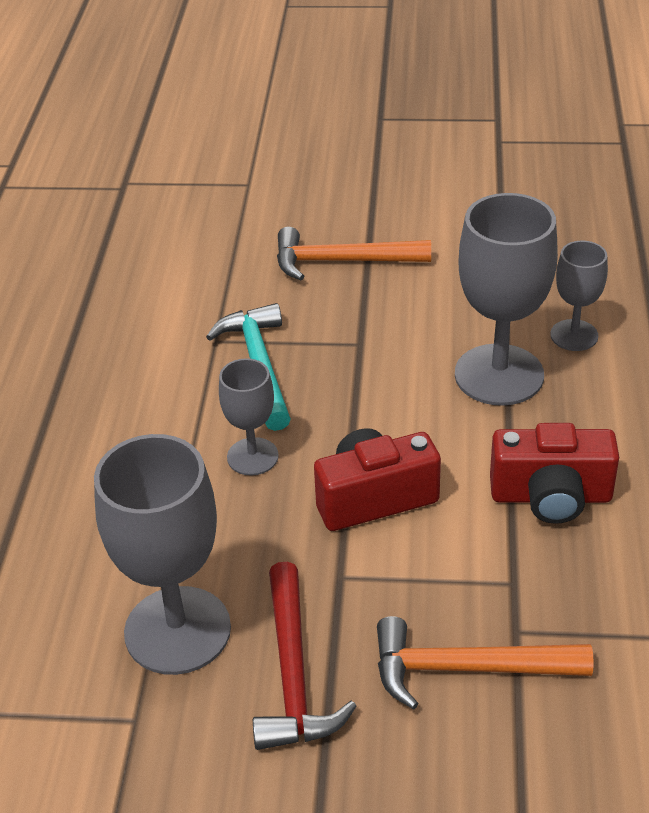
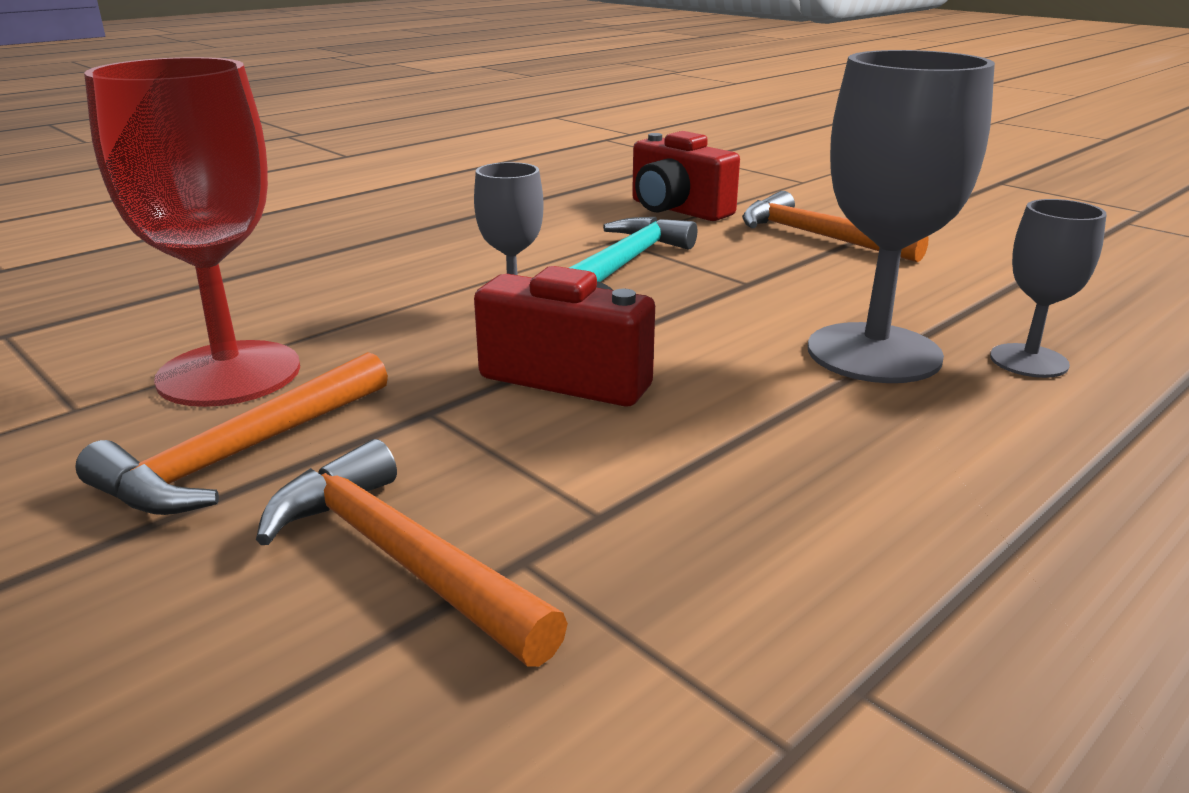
camera: 40 degrees right, 15 degrees down
grey goblet [94,434,231,675] -> red goblet [84,57,300,407]
red hammer [253,562,356,750] -> orange hammer [75,352,388,515]
red camera [490,423,619,524] -> red camera moved to [632,131,740,221]

